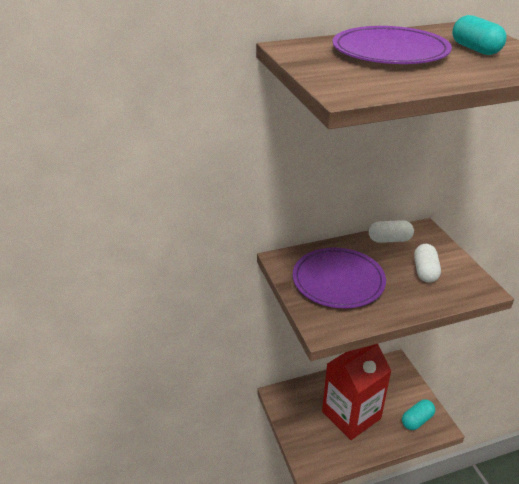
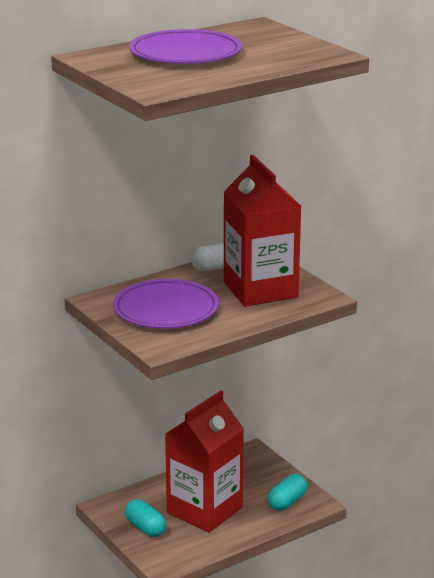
camera: 15 degrees left, 10 degrees down
white capsule [414,244,441,283] -> red carton [224,155,301,306]
turquoise capsule [452,15,507,55] -> turquoise capsule moved to [125,499,166,537]

